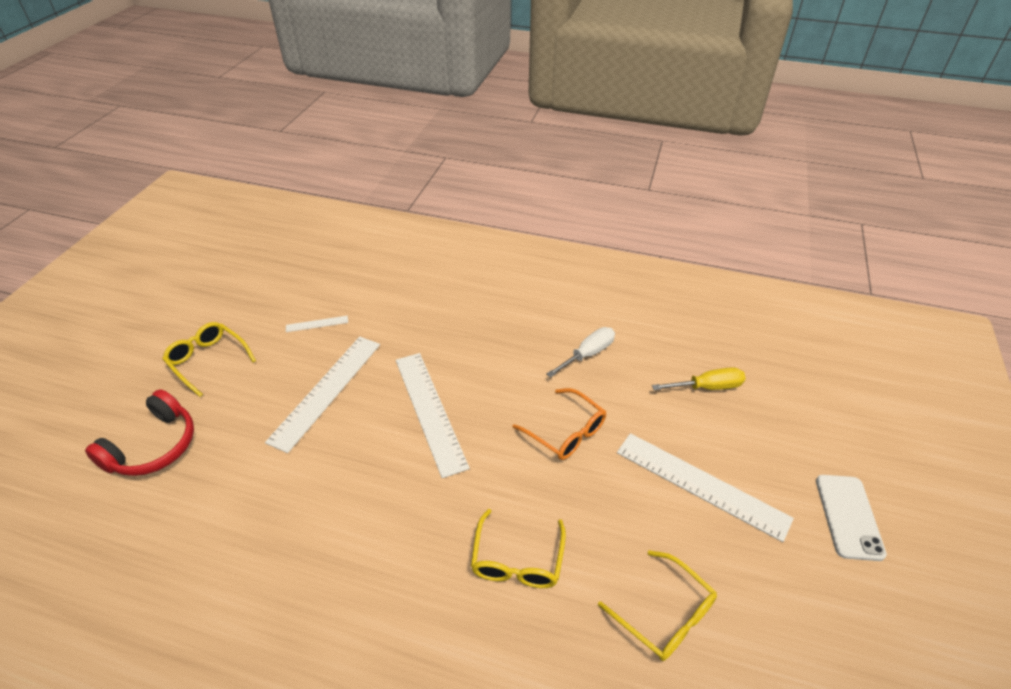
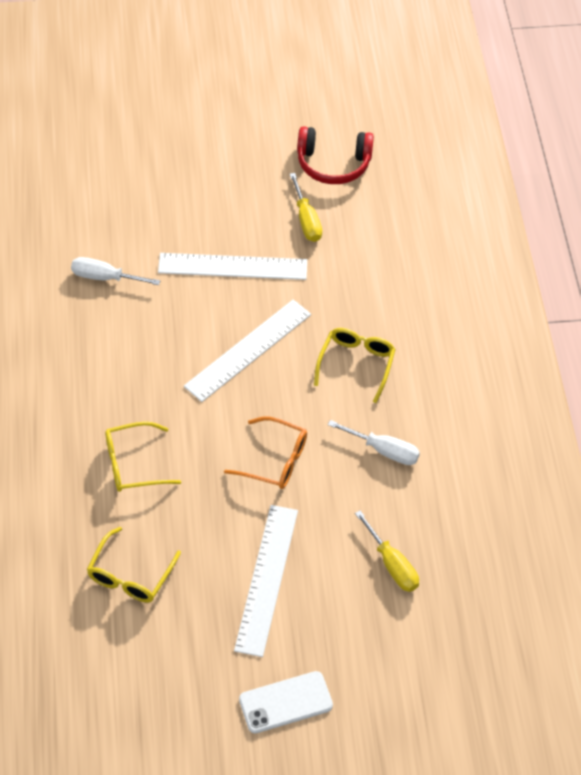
camera: 65 degrees right, 10 degrees up
red headphones [85,389,194,476] -> red headphones moved to [297,126,374,184]
yellow glasses [162,322,256,397] -> yellow glasses moved to [314,328,396,403]
white ruler [286,316,348,332] -> yellow screwdriver [290,173,322,242]
orange glasses [512,388,606,460] -> orange glasses turned 90 degrees counterclockwise [224,416,307,489]
none -> white screwdriver [71,257,160,285]

